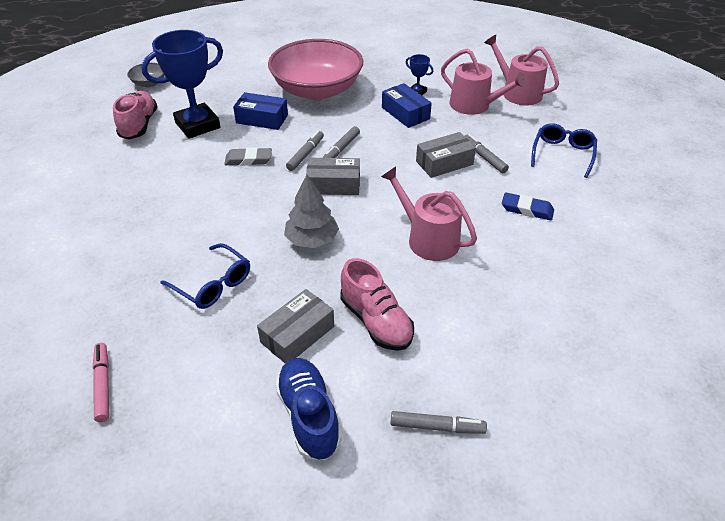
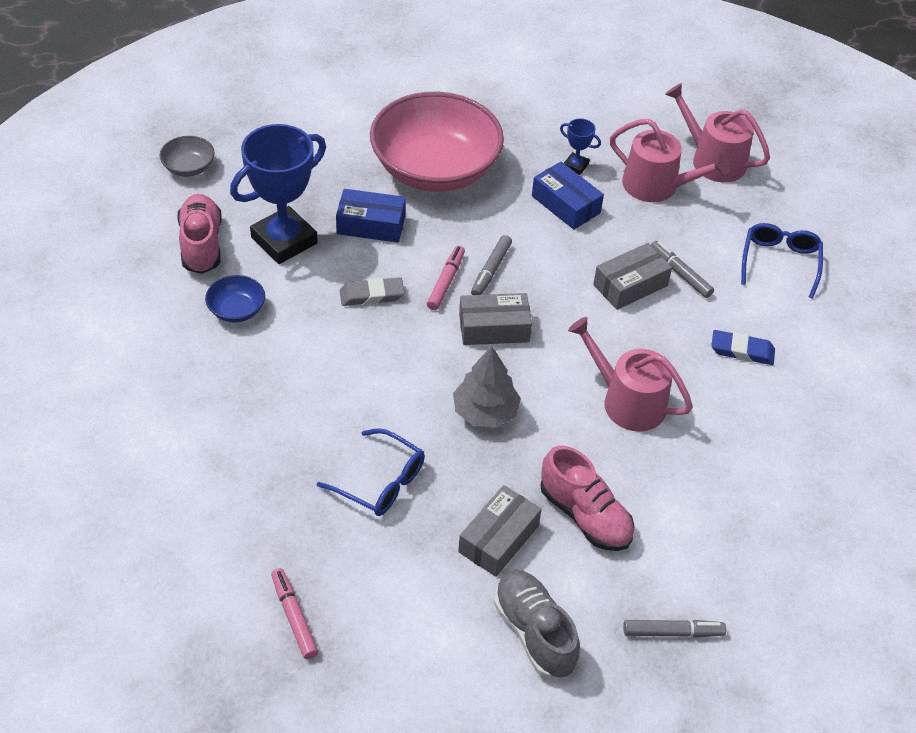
camera: 10 degrees left, 5 degrees up
blue shoe [275,358,342,460] -> grey shoe [494,570,580,678]
grey marker [286,131,324,171] -> pink marker [427,246,465,310]
none -> blue bowl [205,275,265,323]

